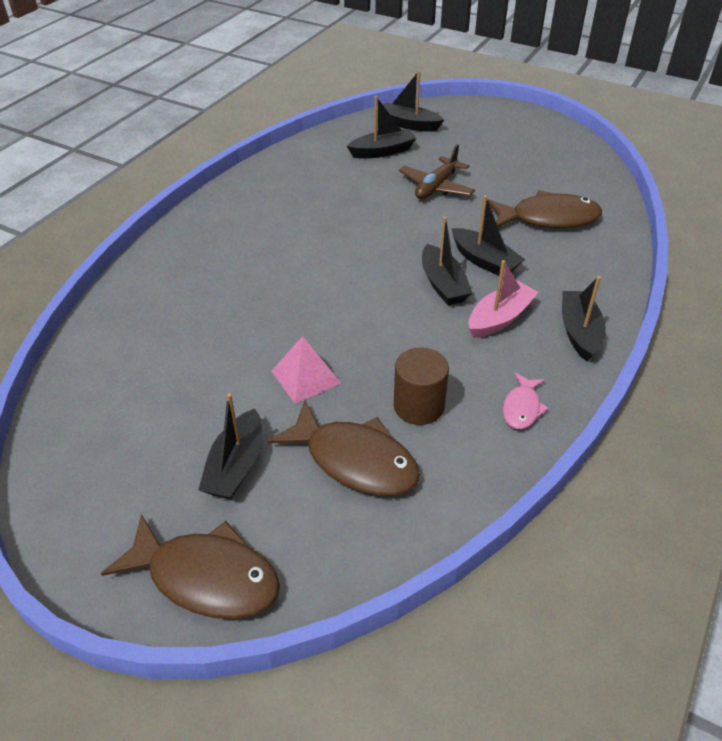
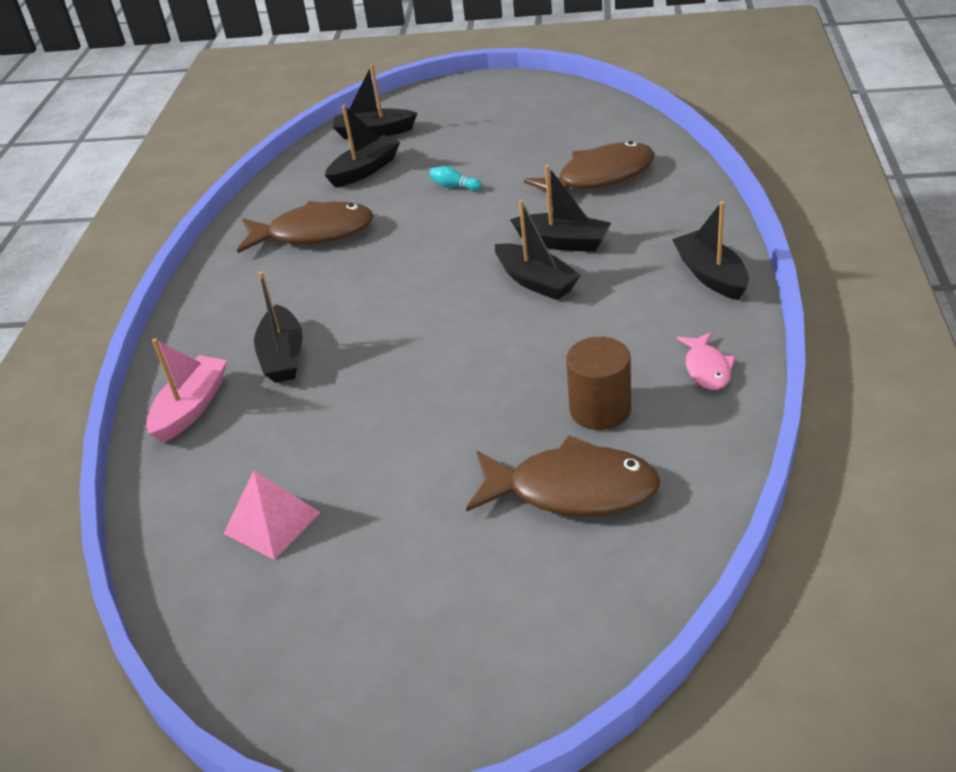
camera: 20 degrees left, 5 degrees down
brown fish [101,514,280,619] -> brown fish moved to [237,201,374,253]
black boat [198,393,262,499] -> black boat moved to [254,271,302,383]
pink pyramid [271,336,341,404] -> pink pyramid moved to [223,471,321,560]
brown plane [399,144,475,199] -> turquoise bowling pin [429,166,481,191]
pink boat [469,260,539,338] -> pink boat moved to [146,338,227,443]

